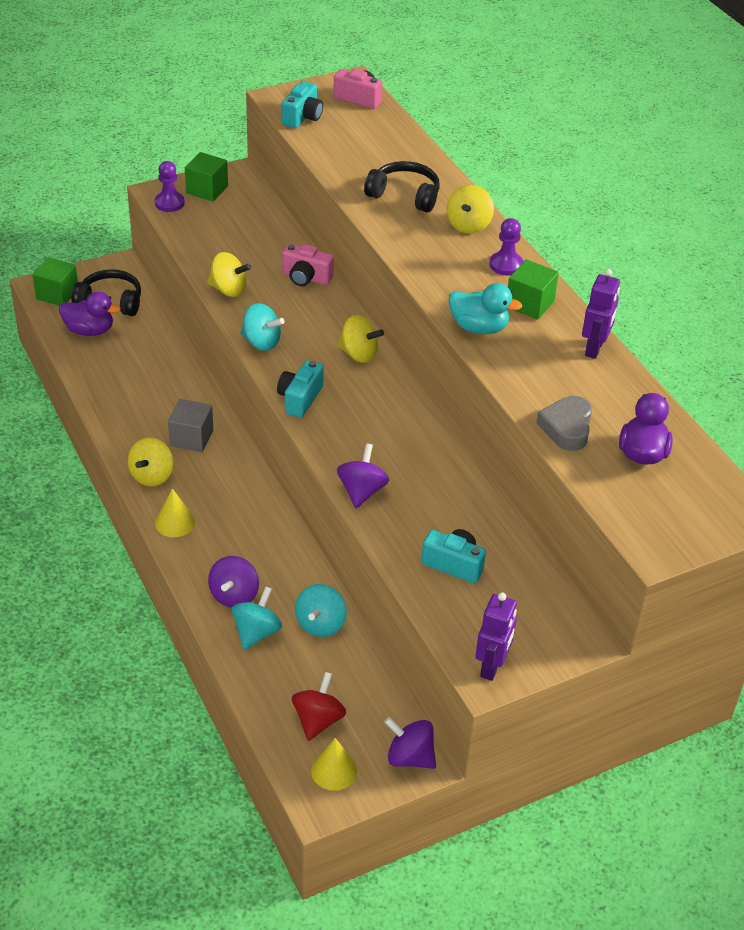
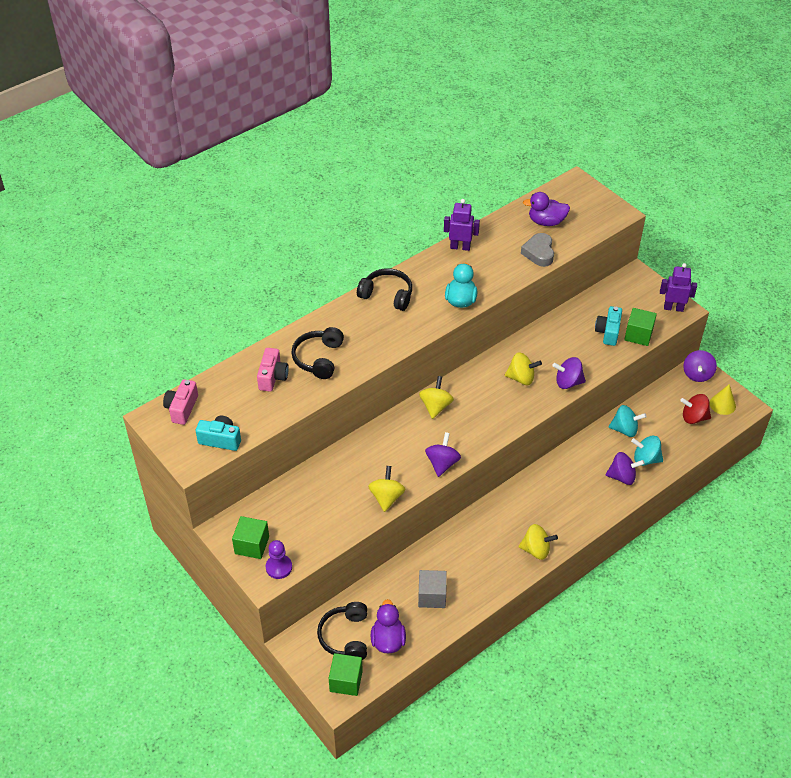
camera: 100 degrees left, 5 degrees up
yellow cone [155,489,195,537] -> none
grey cube [168,399,213,453] -> grey cube moved to [418,570,447,608]
turquoise spinning top [240,303,285,351] -> purple spinning top [425,432,461,477]
turquoise camera [277,360,324,418] -> none
pink camera [282,244,334,286] -> pink camera moved to [257,348,289,392]
yellow spinning top [447,185,494,234] -> yellow spinning top moved to [505,352,542,385]
purple pawn [490,218,523,276] -> black headphones [357,268,412,311]
green cube [508,259,559,320] -> green cube moved to [624,308,657,346]
grey heart [536,396,592,451] -> grey heart turned 90 degrees clockwise [521,233,554,267]

